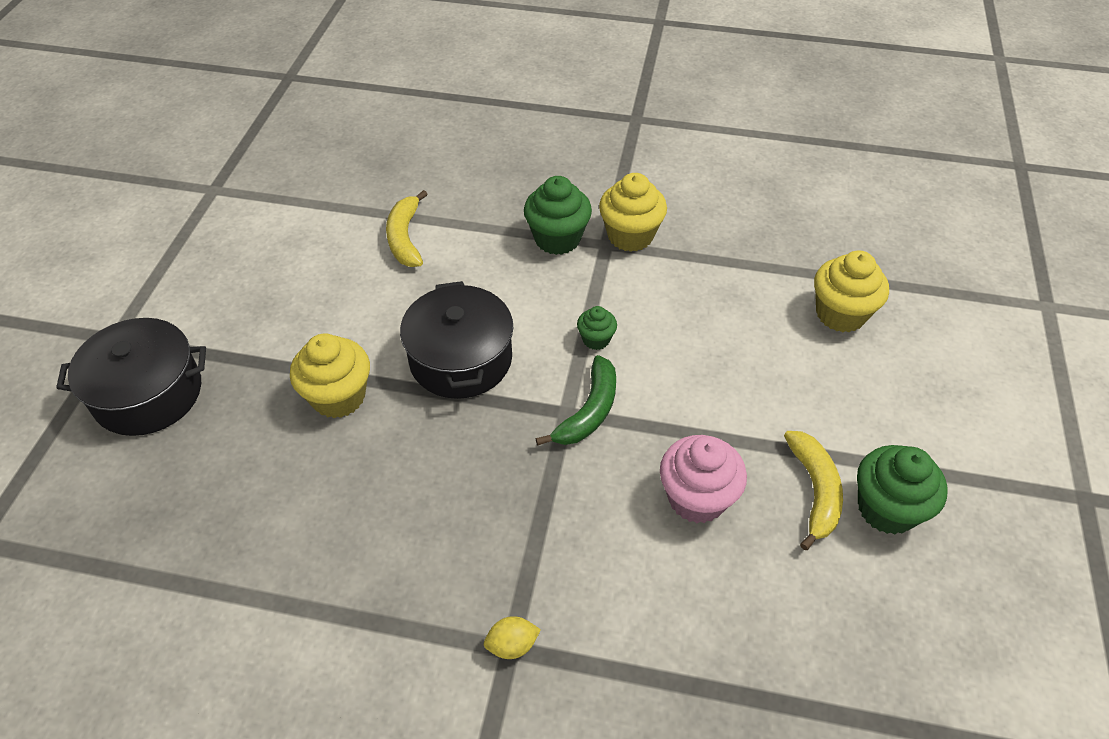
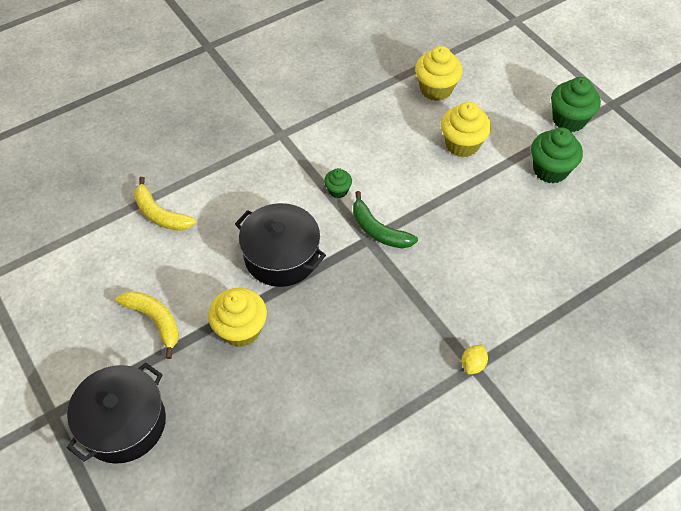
camera: 45 degrees left, 5 degrees up
green cupcake [524,176,592,255] -> green cupcake moved to [551,77,601,132]
green banana [535,355,616,446] -> green banana turned 150 degrees clockwise [353,191,418,248]
yellow cupcake [599,173,667,252] -> yellow cupcake moved to [441,102,491,157]
pink cupcake [660,435,747,523] -> none
yellow banana [784,431,843,550] -> yellow banana moved to [115,291,179,359]

